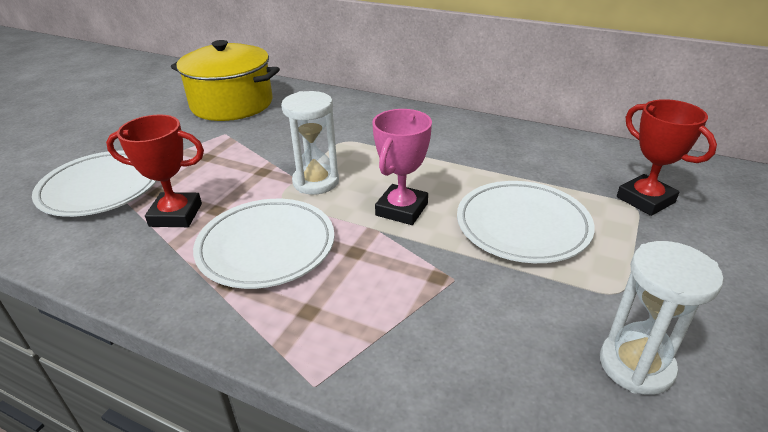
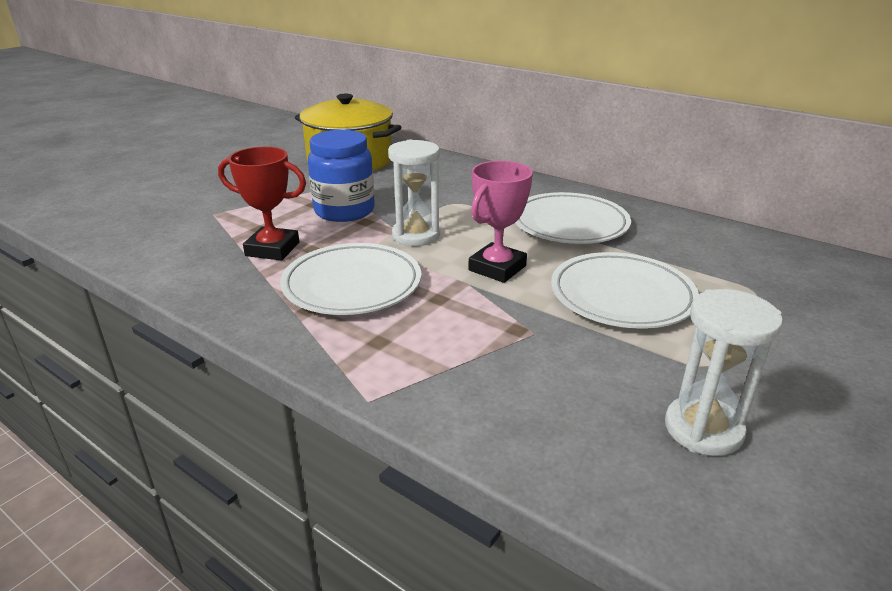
camera: 10 degrees right, 5 degrees down
white plate [32,150,157,217] -> white plate moved to [515,192,631,244]
red trophy [617,99,717,216] -> none
none -> blue jar [308,130,375,222]

